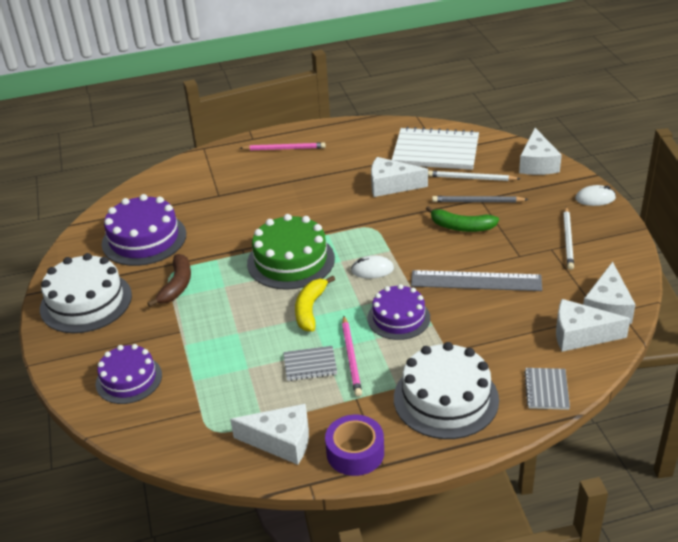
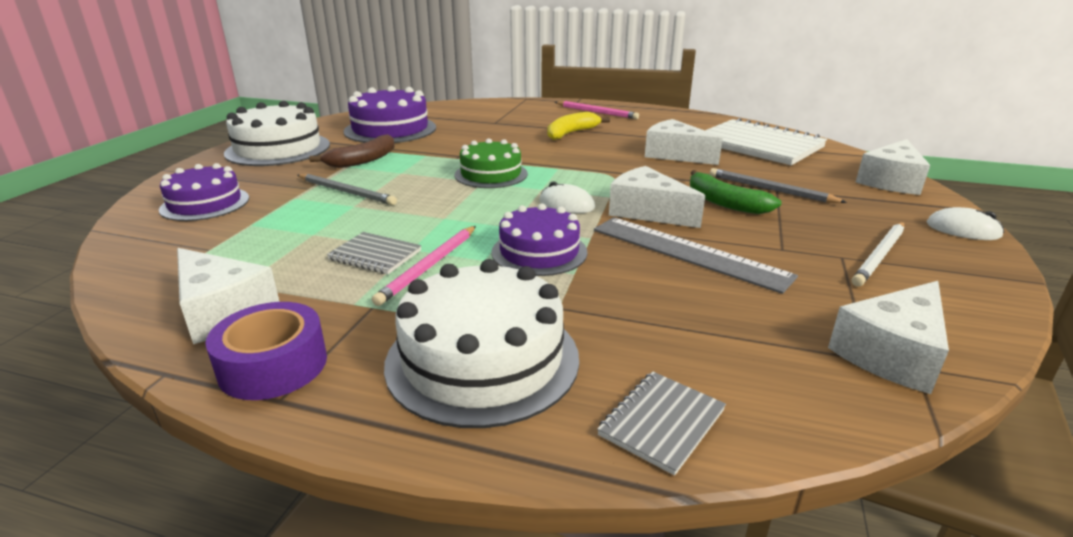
camera: 30 degrees right, 10 degrees down
green cake [247,214,335,290] -> green cake [454,138,528,188], size x0.66
yellow banana [295,276,335,332] -> yellow banana moved to [547,112,610,140]
white pencil [428,171,520,181] -> none
white cheese [556,299,631,352] -> white cheese moved to [609,166,705,228]
none -> grey pencil [298,174,397,205]

